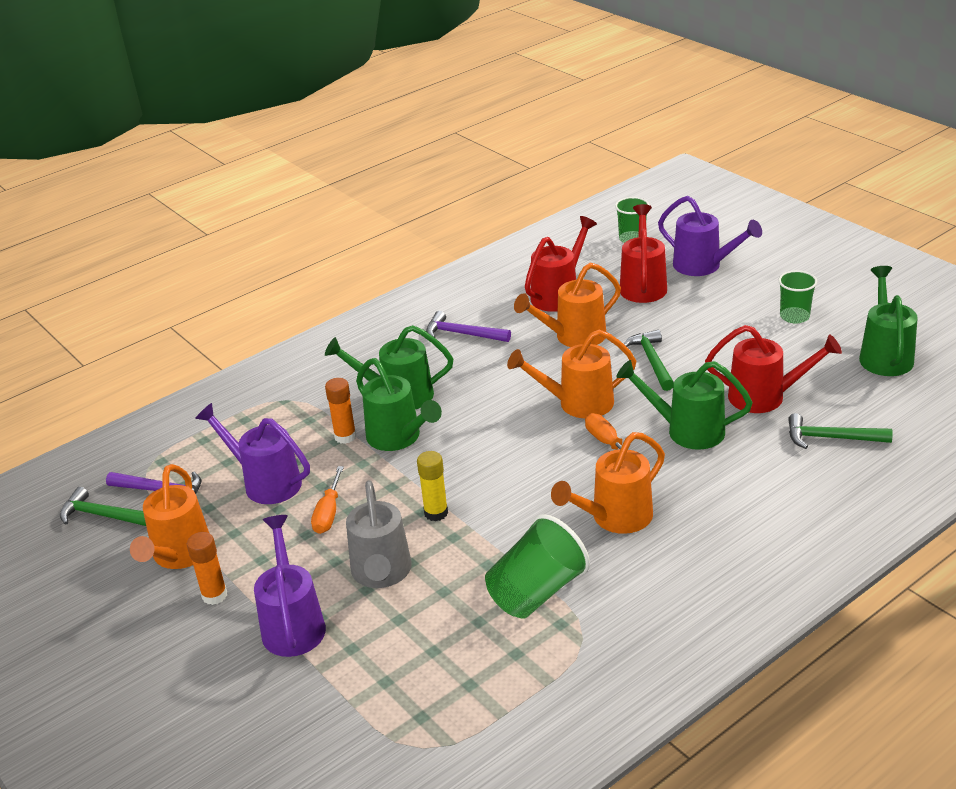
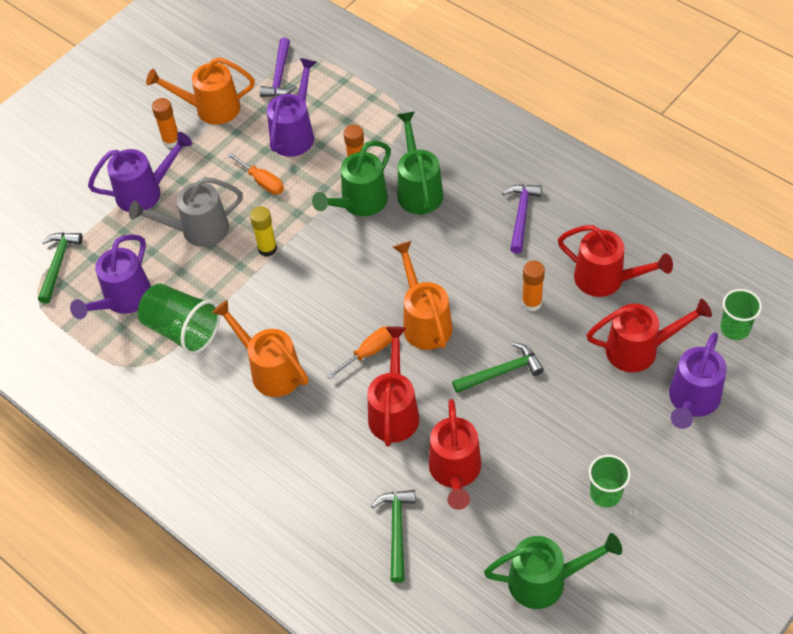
camera: 80 degrees right, 20 degrees up
green hammer [60,487,146,526] -> green hammer moved to [38,232,83,303]
orange screwdriver [311,466,344,534] -> orange screwdriver turned 135 degrees counterclockwise [227,152,284,195]
orange watering can [514,263,621,347] -> orange glue stick [522,261,545,312]
green watering can [616,360,753,450] -> red watering can [367,326,419,447]
none -> purple watering can [70,234,151,319]

